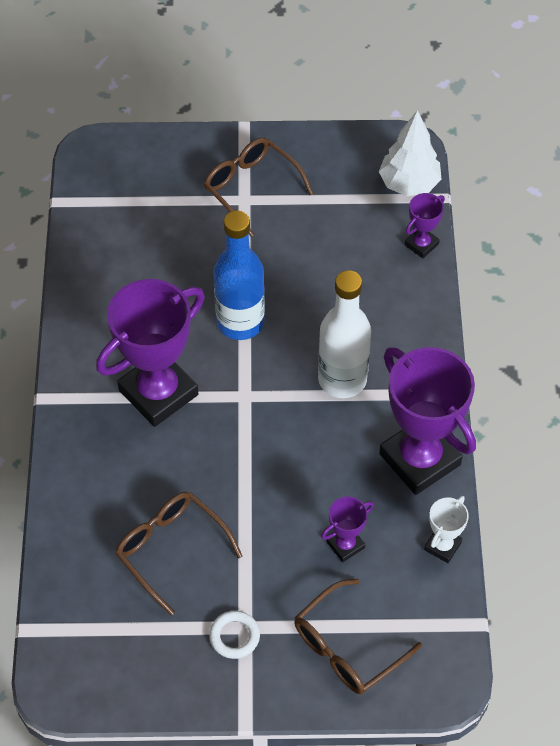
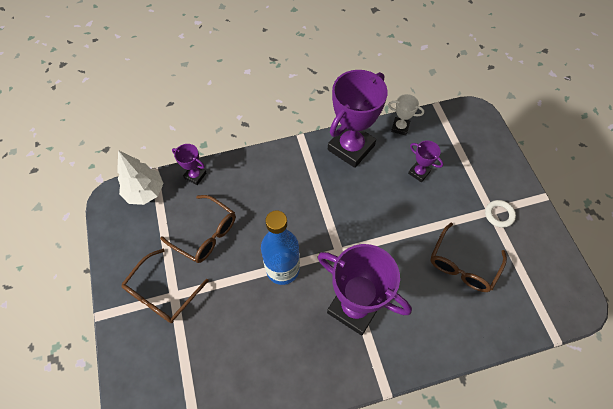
camera: 105 degrees left, 5 degrees up
brown glasses [294,579,422,694] -> brown glasses moved to [160,195,236,263]
white bottle [318,270,371,398] -> none

